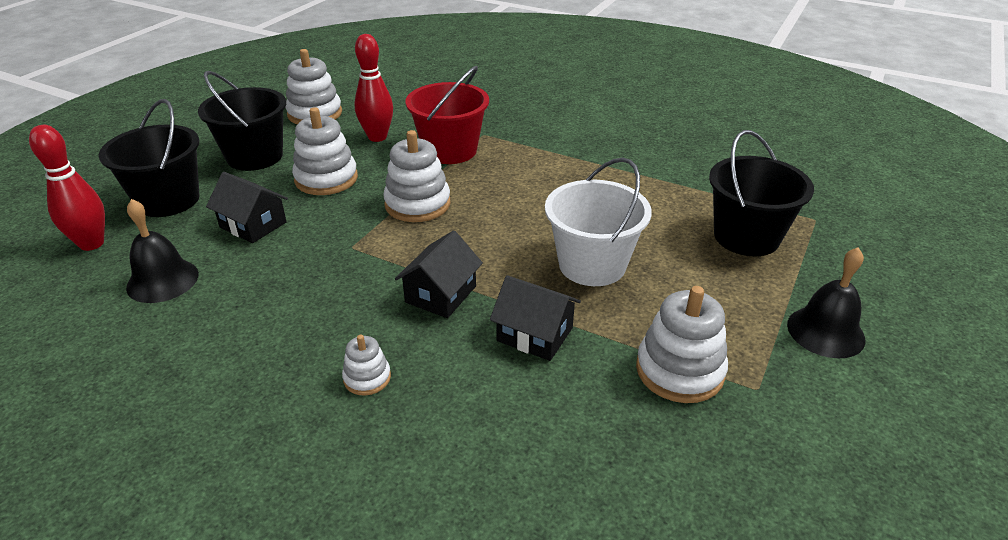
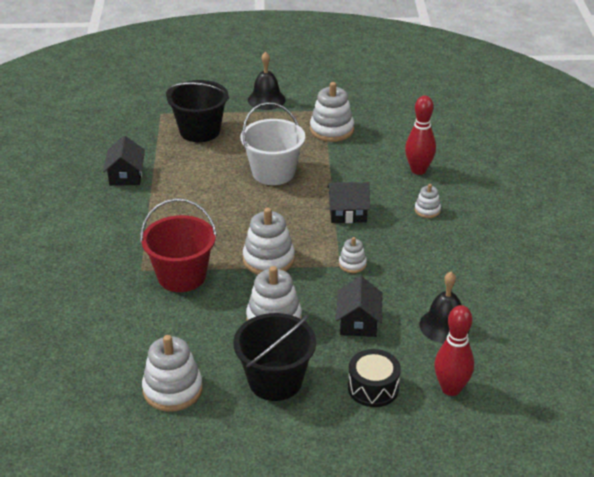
camera: 120 degrees left, 0 degrees up
black bucket [99,99,199,217] -> black drum [348,349,401,407]
red bowling pin [354,34,393,142] -> red bowling pin moved to [405,95,436,175]
black house [490,275,581,361] -> black house moved to [103,136,145,186]
none -> white stacking toy [339,237,367,273]

